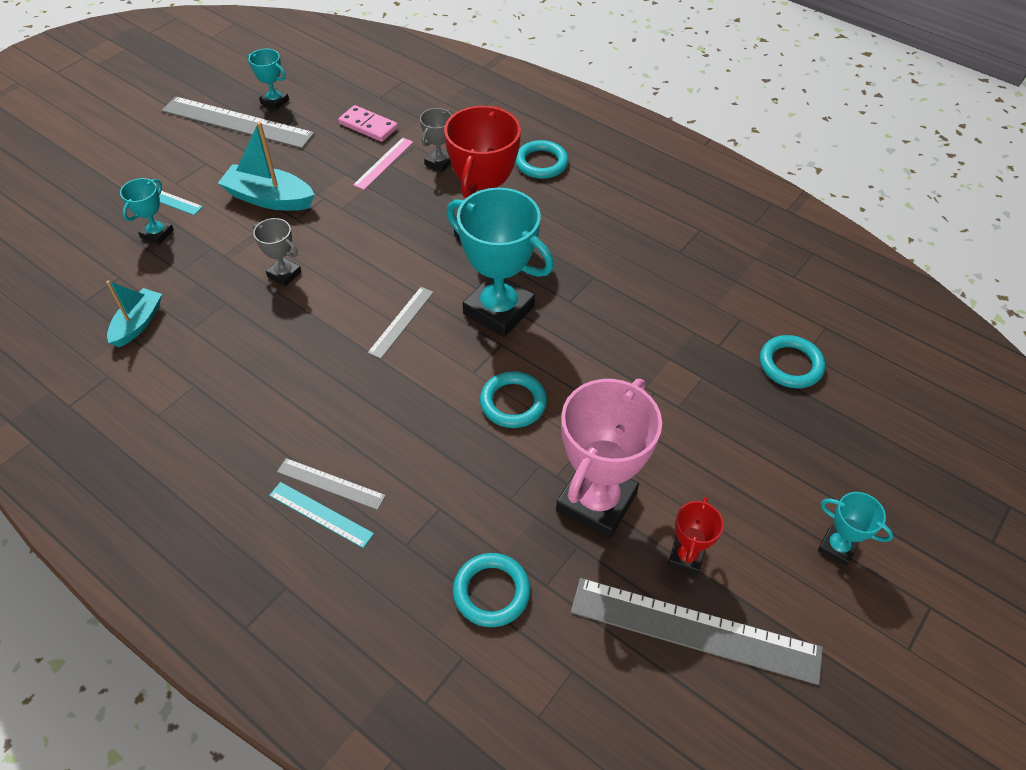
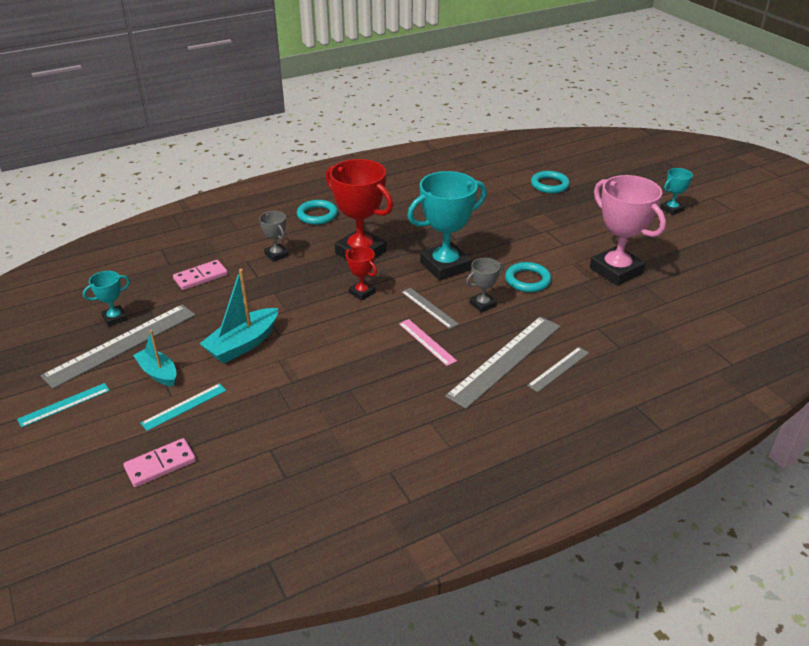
camera: 65 degrees left, 15 degrees down
turquoise boat [106,280,162,347] -> turquoise boat moved to [133,330,177,387]
turquoise trophy [120,178,174,245] -> none
grey trophy [252,218,302,286] -> grey trophy moved to [466,258,504,313]
turquoise ruler [269,482,374,548] -> turquoise ruler moved to [17,383,110,428]
pink ruler [353,137,413,190] -> pink ruler moved to [399,319,457,366]
turquoise ring [453,553,531,627] -> none
grey ruler [571,578,823,685] -> grey ruler moved to [445,316,560,409]
red trophy [668,497,724,575] -> red trophy moved to [345,246,377,301]
none -> pink domino [123,438,196,487]

